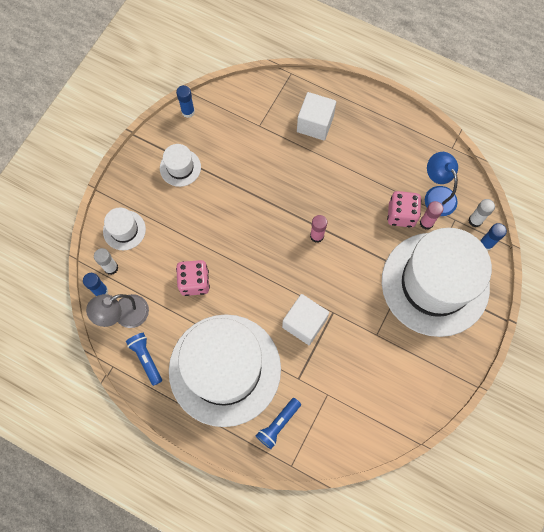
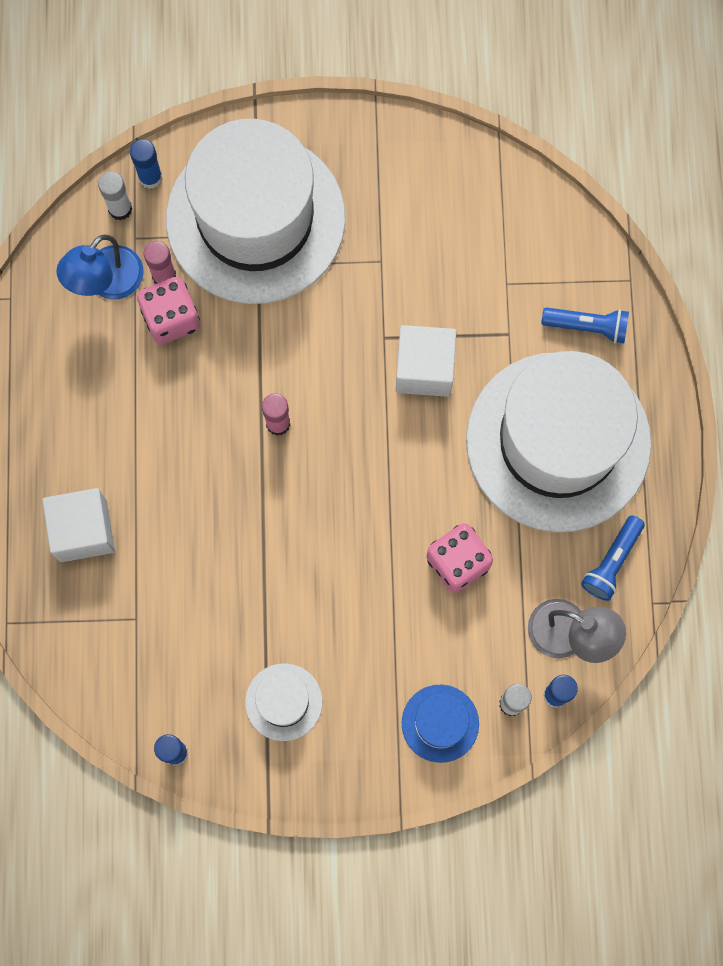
camera: 120 degrees left, 5 degrees up
white hat [103,208,146,250] -> blue hat [402,685,479,763]

